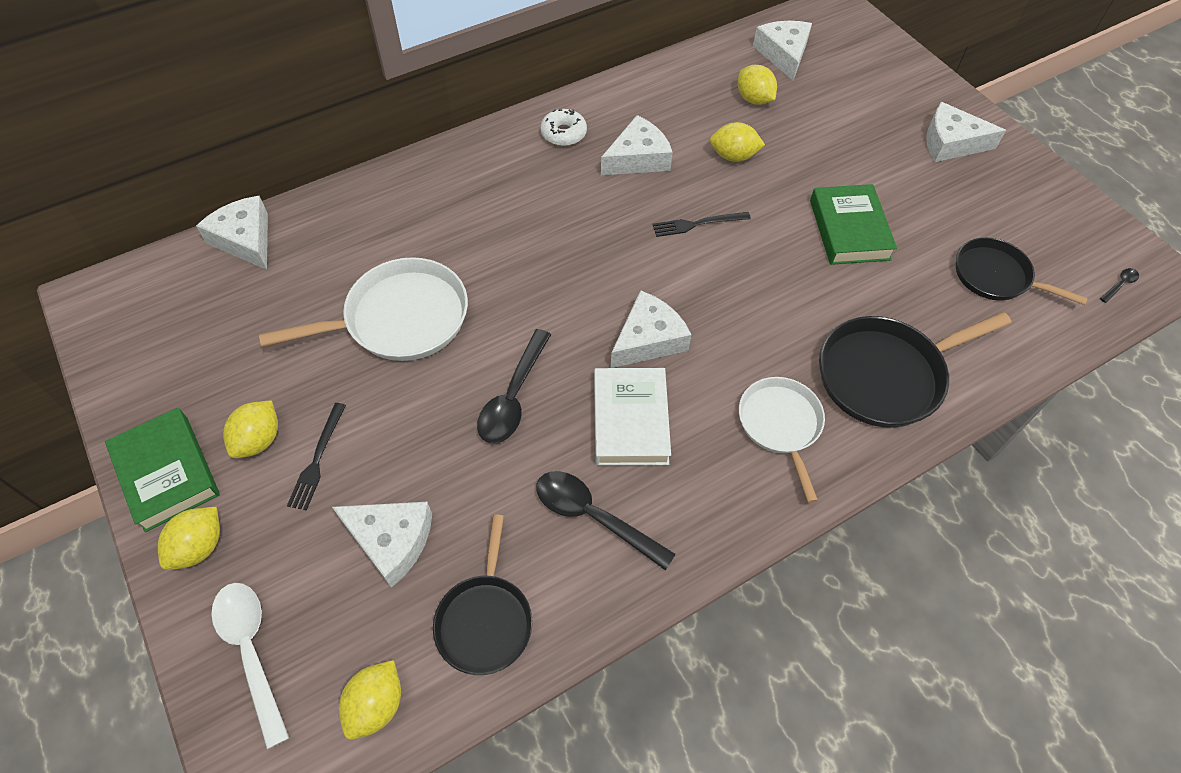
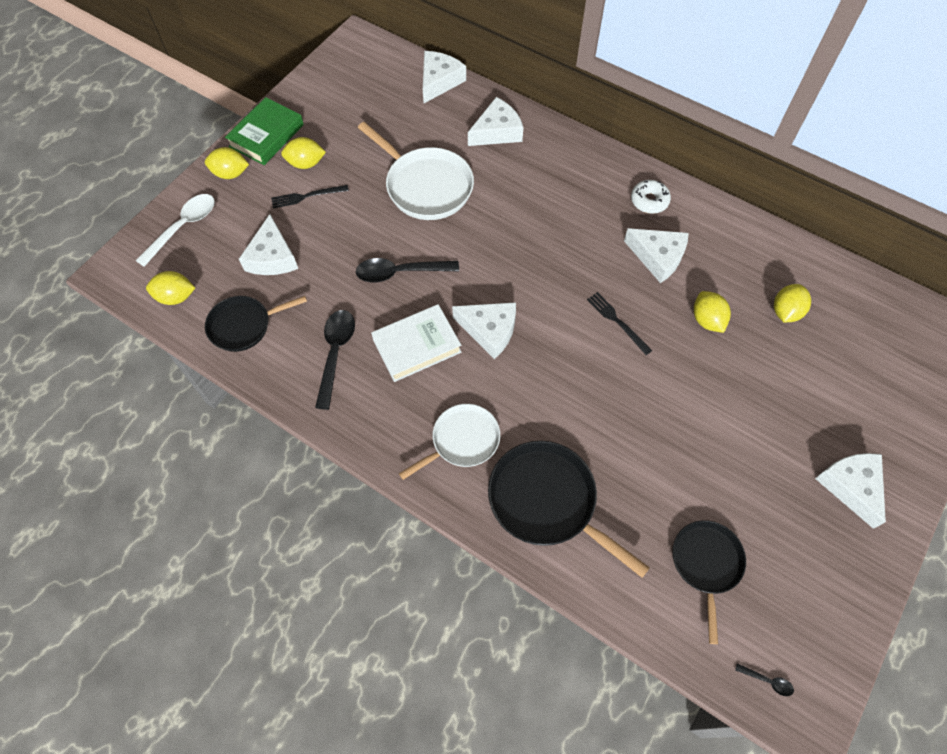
camera: 65 degrees right, 5 degrees up
white cheese [753,21,812,81] -> white cheese moved to [468,97,523,146]
green book [810,184,897,265] -> none

